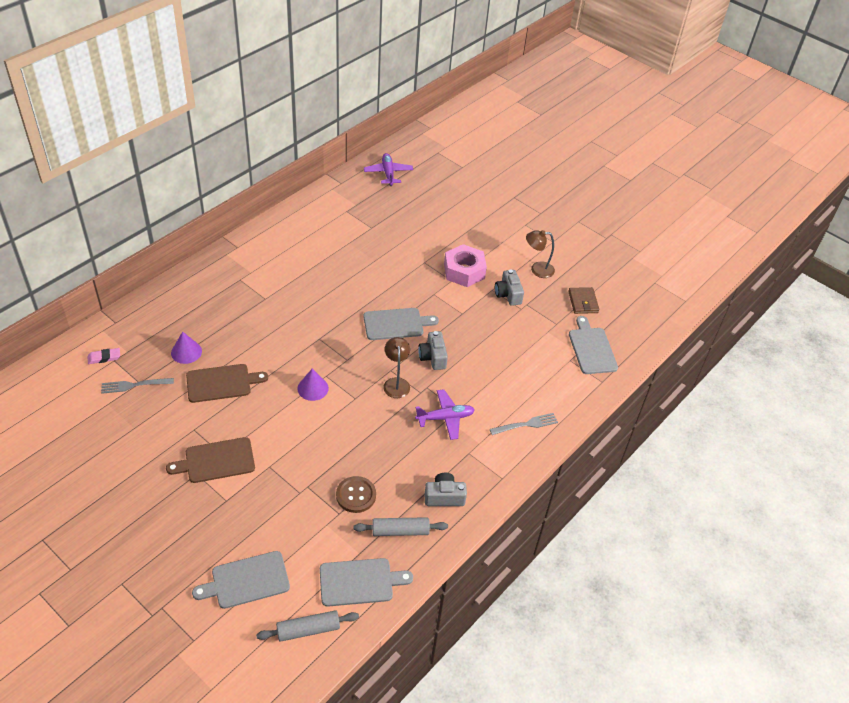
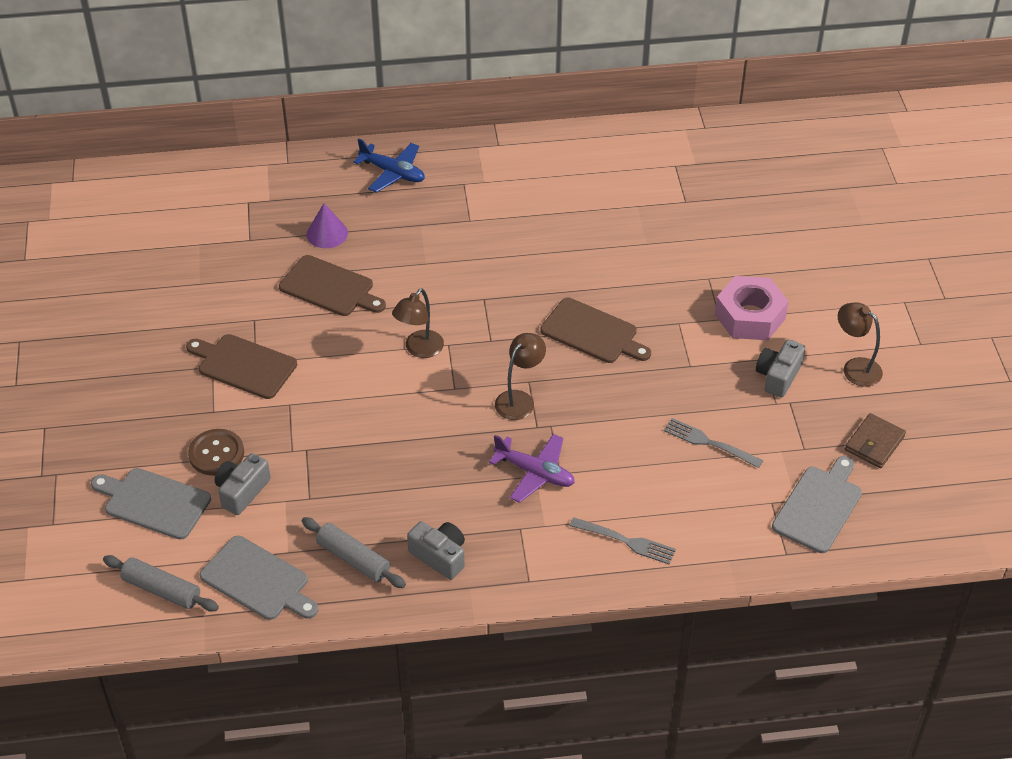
camera: 45 degrees right, 0 degrees up
pink eraser [88,348,120,364] -> none
grey fork [101,378,174,394] -> grey fork moved to [664,418,763,468]
purple cone [297,368,329,401] -> brown lamp [392,289,444,358]
brown button [336,476,376,513] -> brown button moved to [188,429,244,476]
grey cutting board [363,308,439,340] -> brown cutting board [540,298,651,363]
purple plane [364,153,413,186] -> none
grey camera [418,331,448,370] -> grey camera moved to [215,453,271,515]
none -> blue plane [353,139,425,193]

